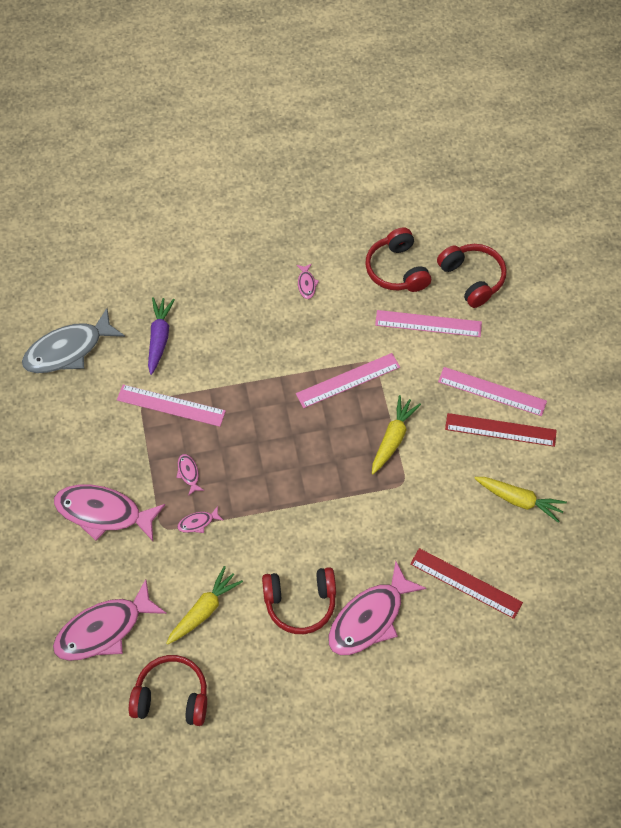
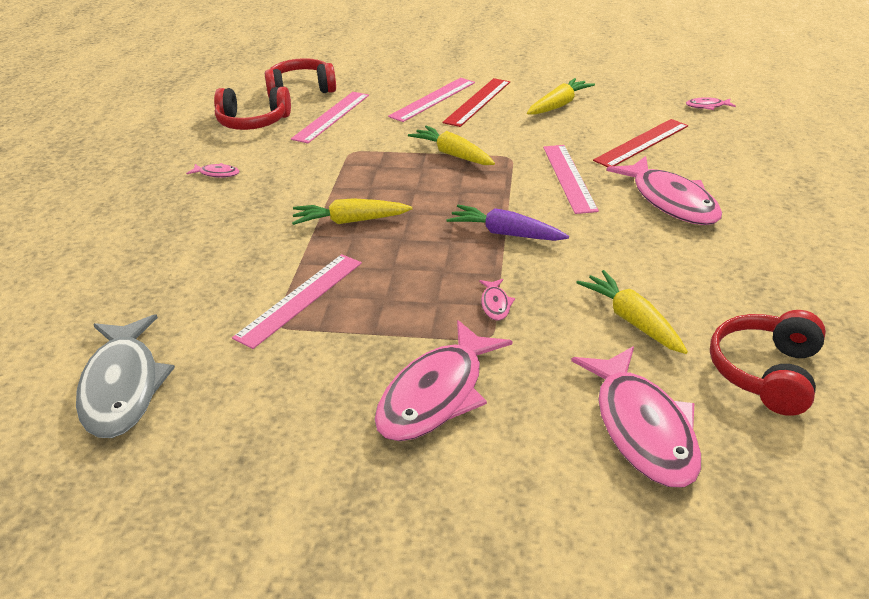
camera: 70 degrees left, 25 degrees down
purple carrot [148,297,175,375] -> purple carrot moved to [446,205,569,241]
pink fish [176,454,204,496] -> pink fish moved to [686,97,736,110]
red headphones [262,567,336,634] -> none
pink ruler [296,353,400,408] -> pink ruler moved to [543,145,599,214]
none -> yellow carrot [292,198,412,225]

